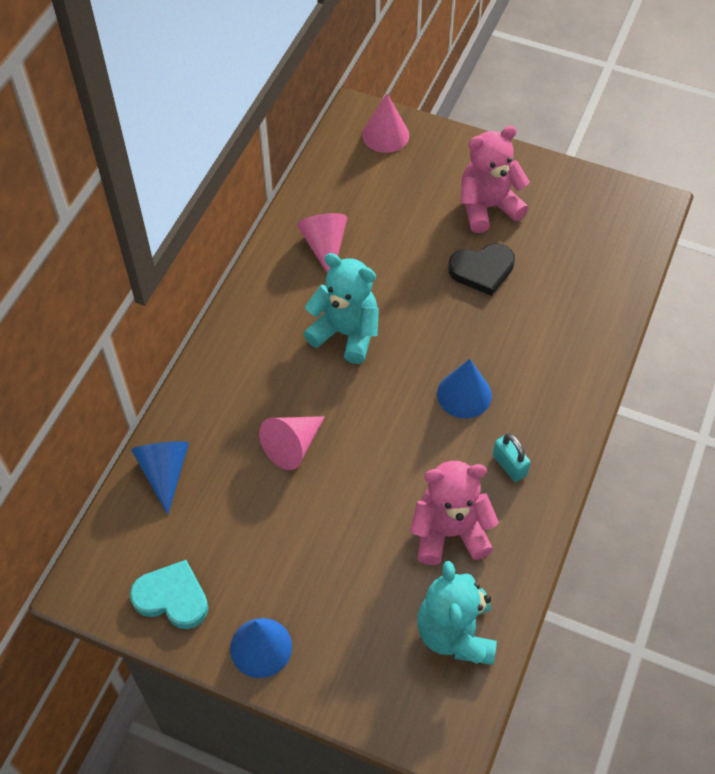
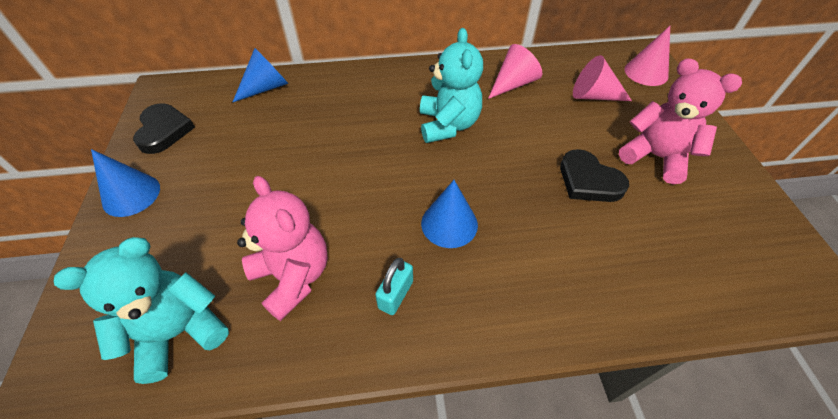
camera: 60 degrees right, 5 degrees down
turquoise heart [130,560,208,629] -> black heart [133,103,195,154]
pink cone [259,416,325,470] -> pink cone moved to [573,55,632,101]

